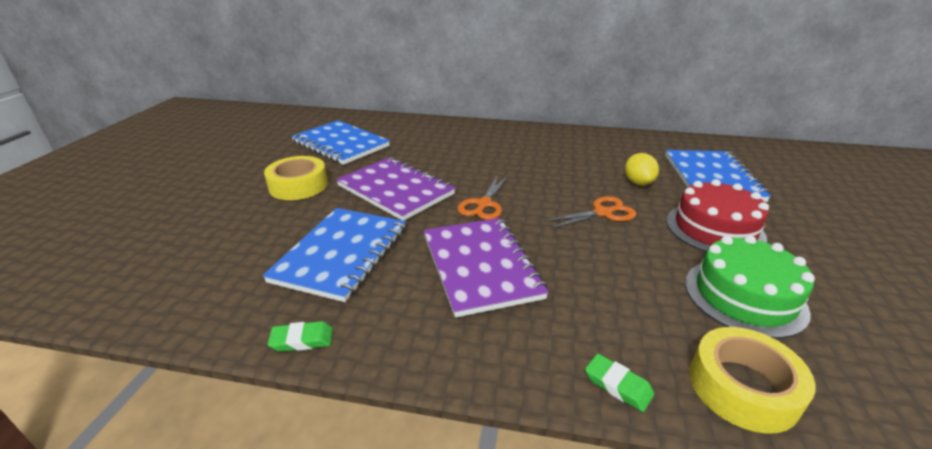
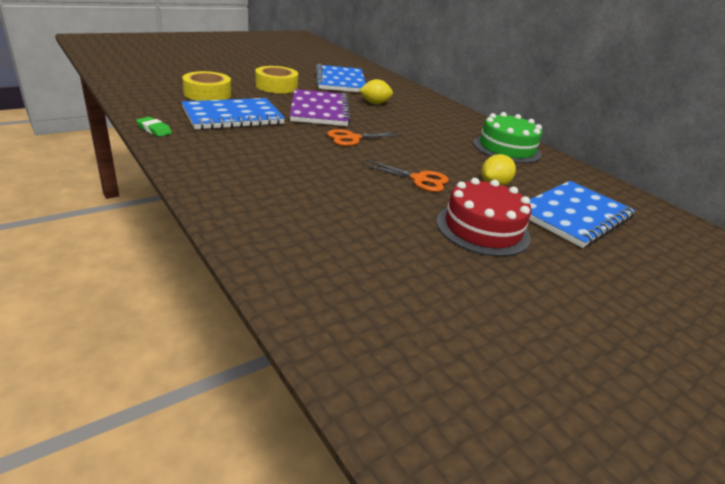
camera: 40 degrees right, 0 degrees up
purple notebook [424,218,549,318] -> none
green eraser [585,354,654,412] -> none
green cake [685,235,815,339] -> green cake moved to [473,112,542,163]
yellow tape [690,327,816,434] -> yellow tape moved to [182,71,231,101]
none -> yellow lemon [359,79,393,104]

